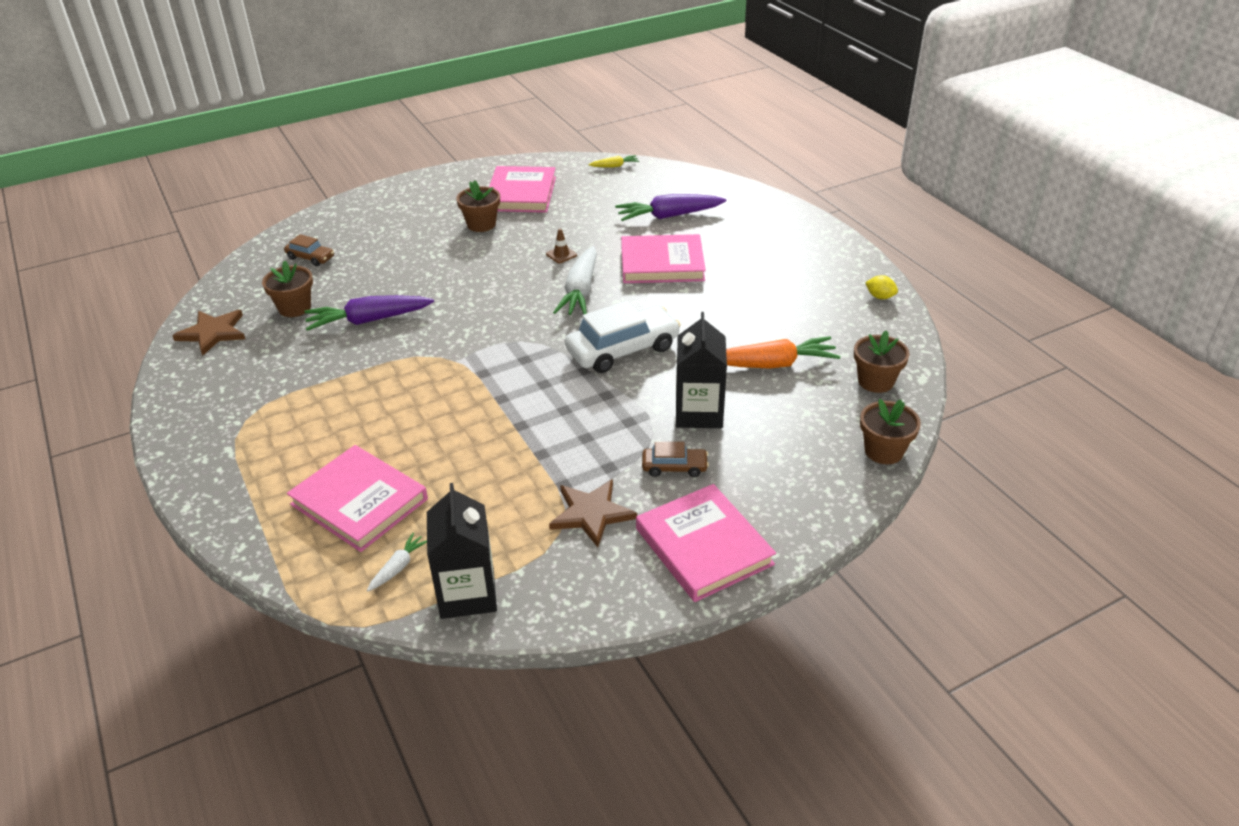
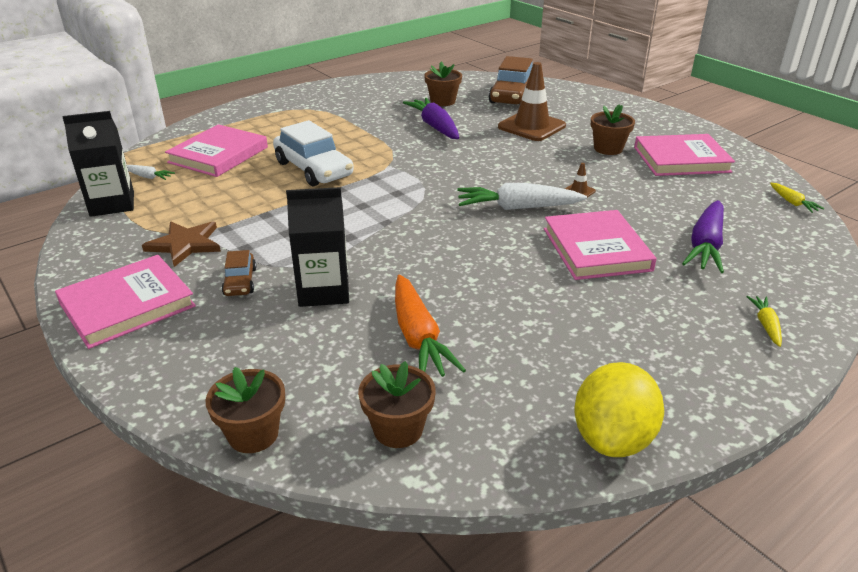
camera: 80 degrees right, 5 degrees down
brown star [172,310,245,356] -> none
brown car [284,234,334,266] -> brown car [489,56,533,104], size x1.97
white car [565,301,681,373] -> white car moved to [273,120,354,186]
purple carrot [615,194,726,221] -> purple carrot turned 135 degrees counterclockwise [682,200,724,273]
yellow lemon [865,275,898,299] -> yellow lemon [574,362,664,457], size x2.27
none -> brown traffic cone [498,62,566,141]
none -> yellow carrot [746,296,782,347]

